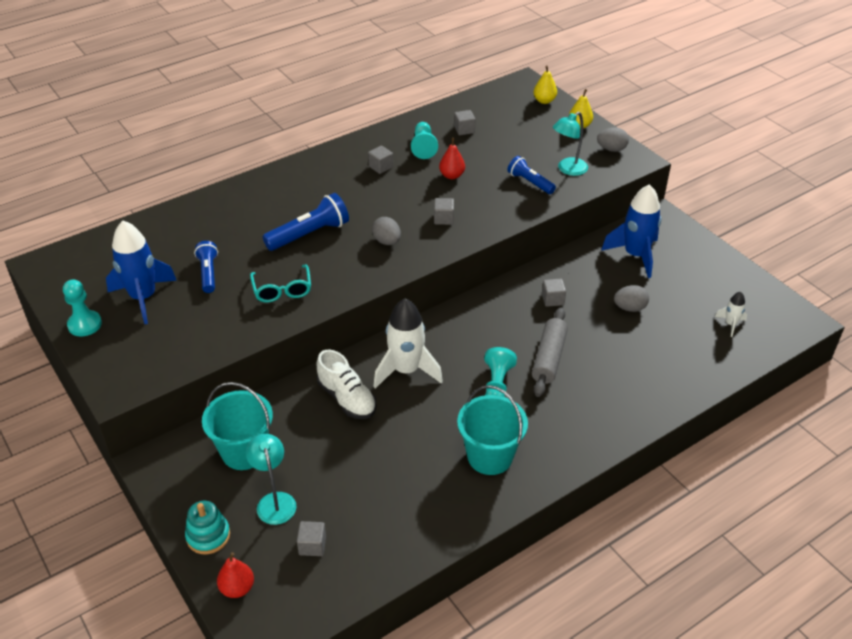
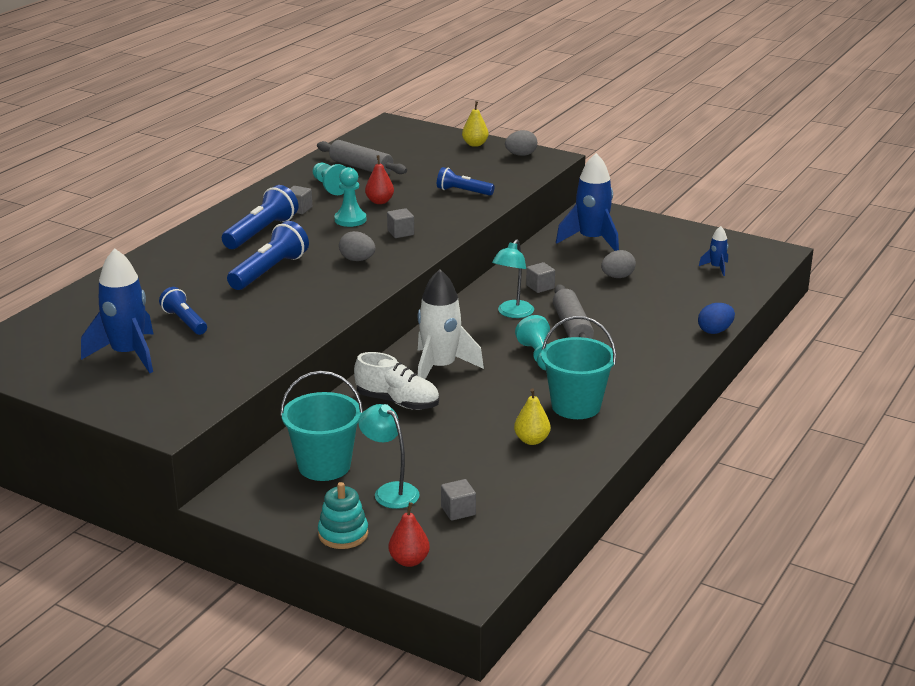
camera: 25 degrees left, 15 degrees down
turquoise pawn [63,280,102,337] -> turquoise pawn moved to [334,167,366,227]
turquoise glasses [250,264,311,303] -> none
grey cube [454,110,476,135] -> grey rolling pin [317,140,407,174]
yellow pear [534,65,557,104] -> yellow pear moved to [514,388,551,445]
turquoise lamp [553,112,588,176] -> turquoise lamp moved to [492,239,534,318]
white rocket [715,292,747,337] -> blue rocket [699,226,728,276]
none -> blue flashlight [222,185,298,249]
none -> blue egg [698,303,735,334]

